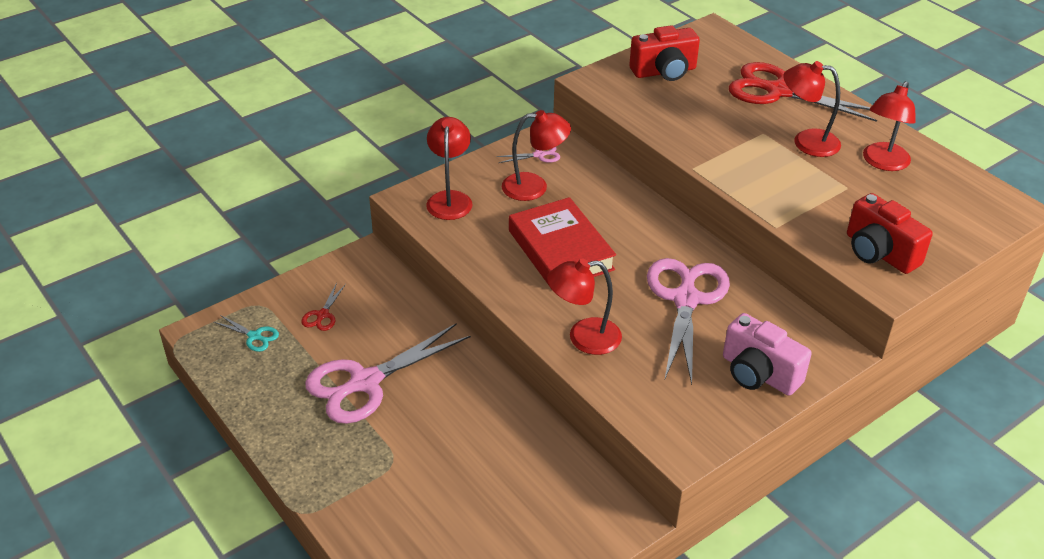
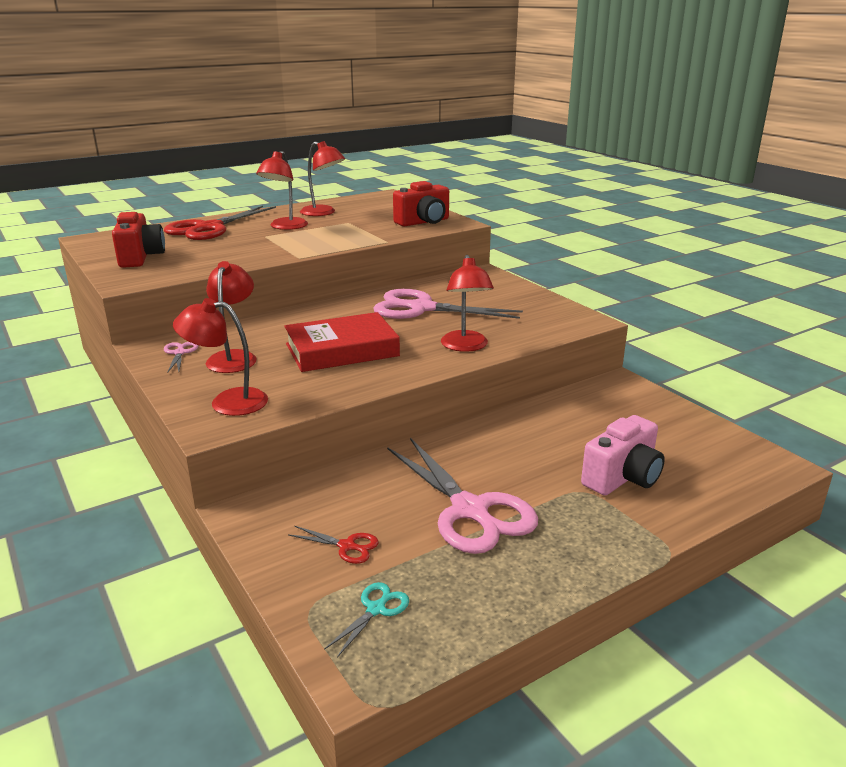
camera: 85 degrees left, 15 degrees down
pink camera [723,313,812,396] -> pink camera moved to [581,415,665,496]

